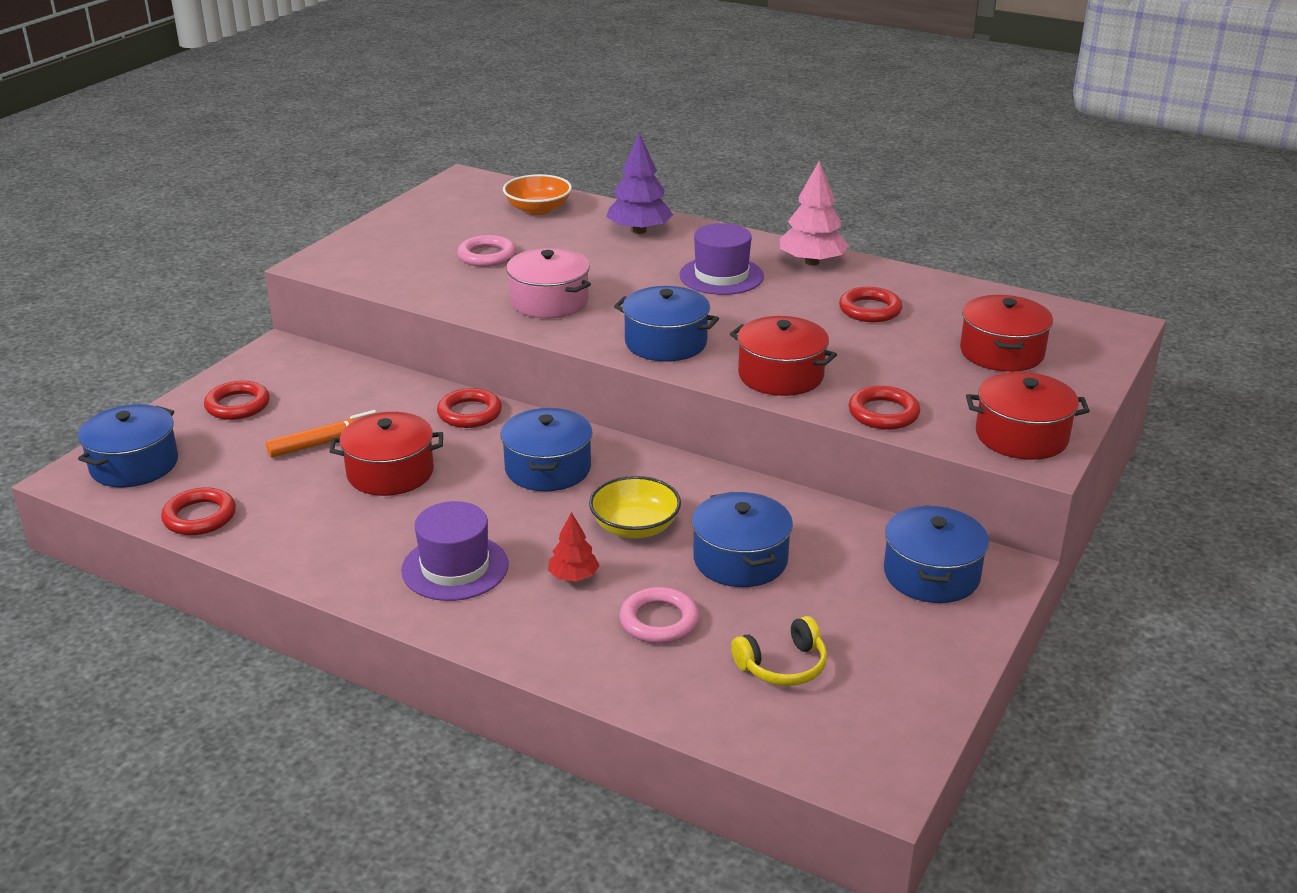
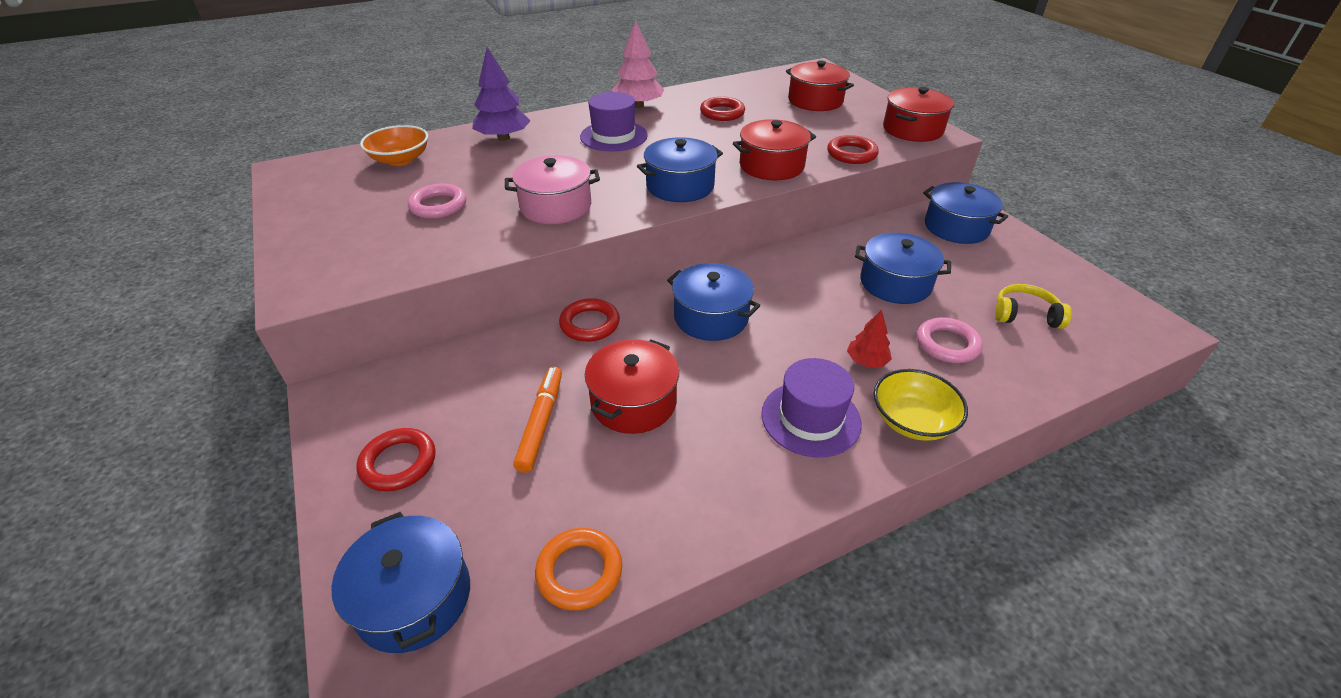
camera: 55 degrees left, 10 degrees up
red ring [161,487,236,535] -> orange ring [535,528,622,611]
yellow bowl [589,476,681,538] -> yellow bowl moved to [874,369,968,441]
yellow headphones [731,616,827,686] -> yellow headphones turned 90 degrees counterclockwise [995,284,1072,329]

